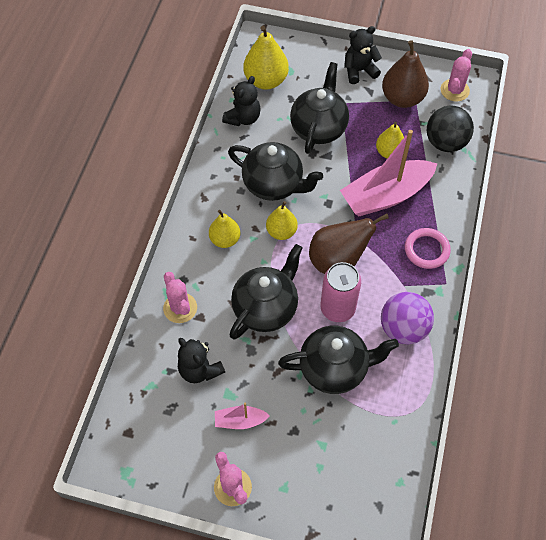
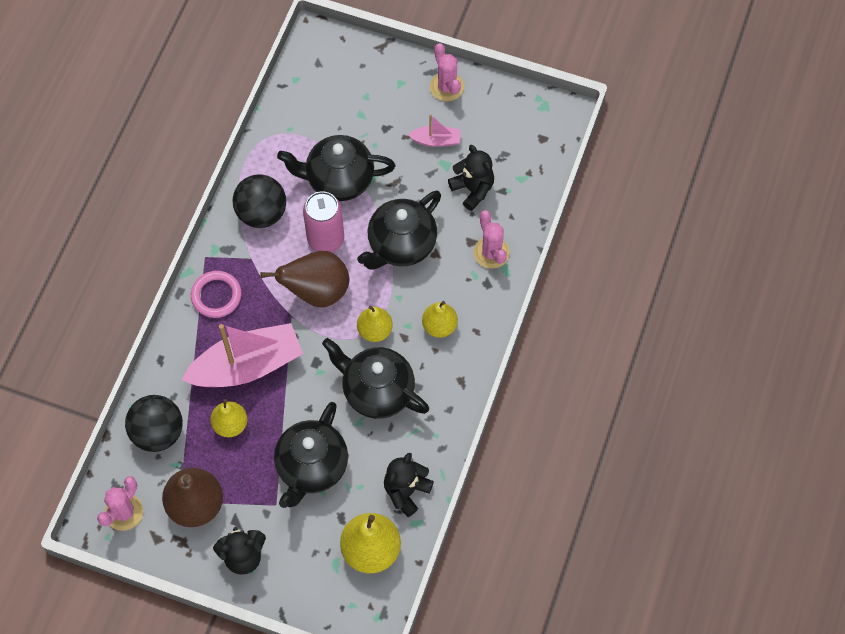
camera: 175 degrees left, 5 degrees up
purple ball [381,292,434,344] -> black ball [233,174,286,228]

